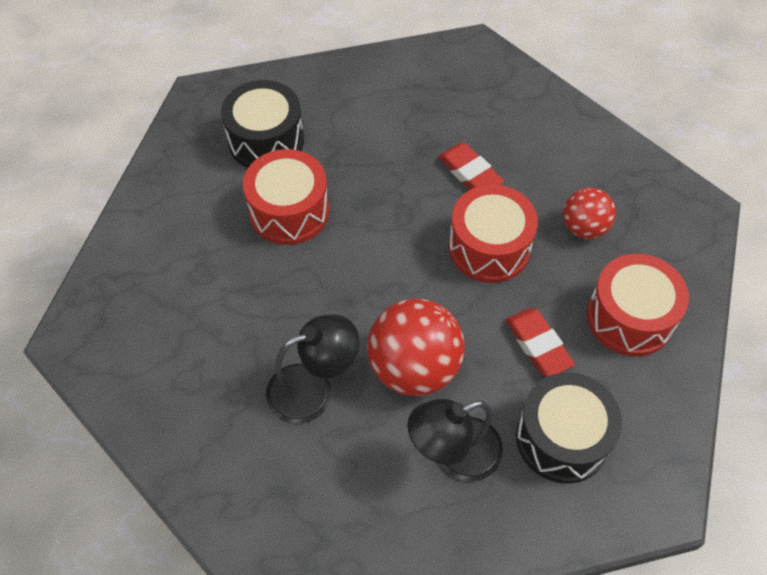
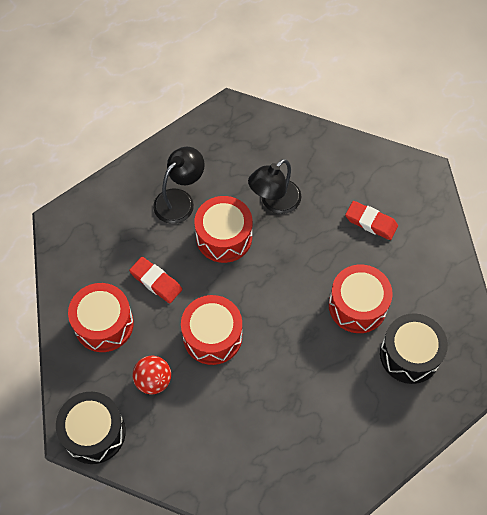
camera: 155 degrees right, 5 degrees up
red ball [367,299,465,396] -> red drum [194,196,253,263]
red eraser [438,143,504,190] -> red eraser moved to [345,201,398,240]
black drum [516,372,622,483] -> black drum moved to [56,392,126,464]

